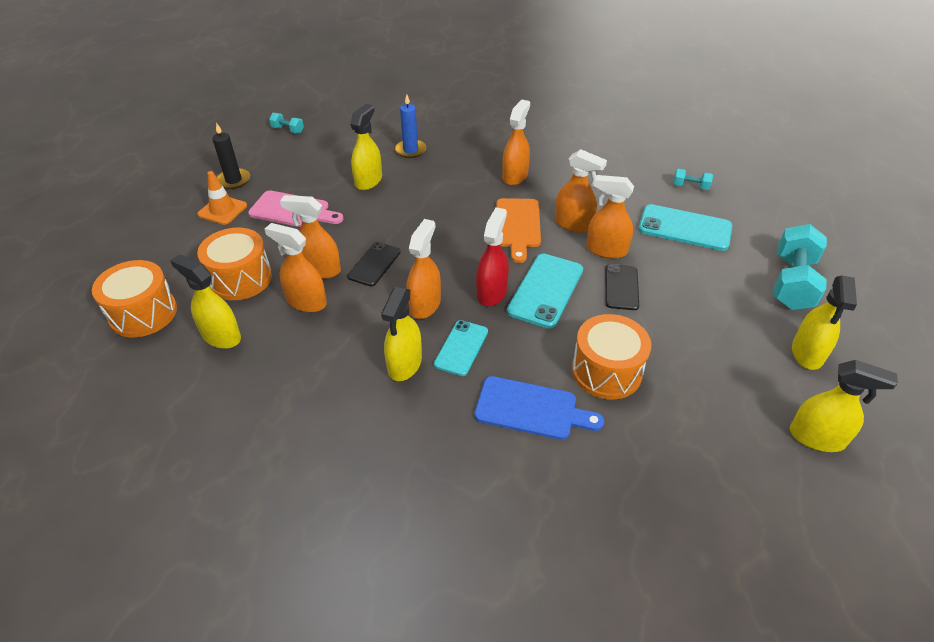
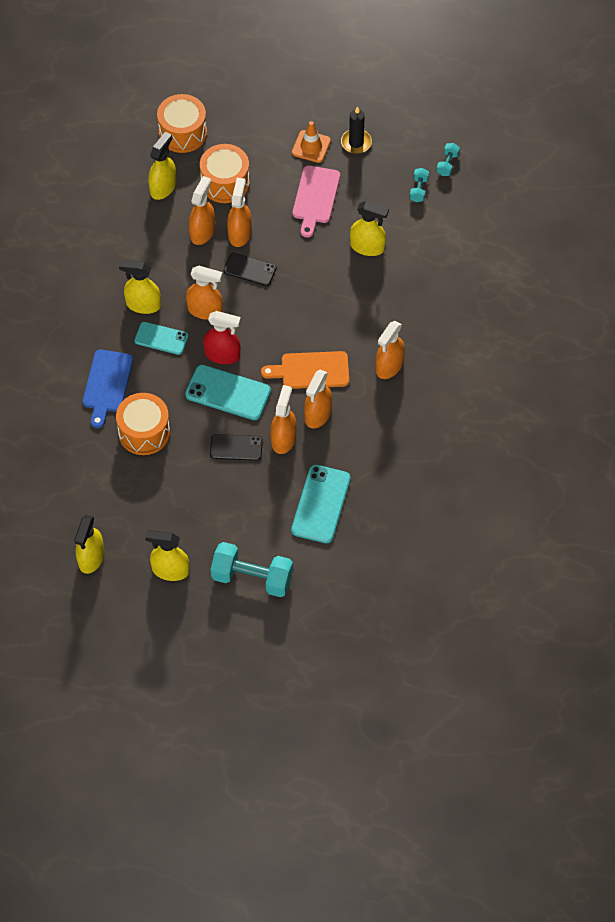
camera: 85 degrees right, 15 degrees up
blue candle [395,94,426,158] -> none
orange spray bottle [502,99,530,186] -> orange spray bottle turned 105 degrees clockwise [376,321,405,379]
turquoise dumbbell [673,169,713,190] -> turquoise dumbbell moved to [410,168,429,202]

